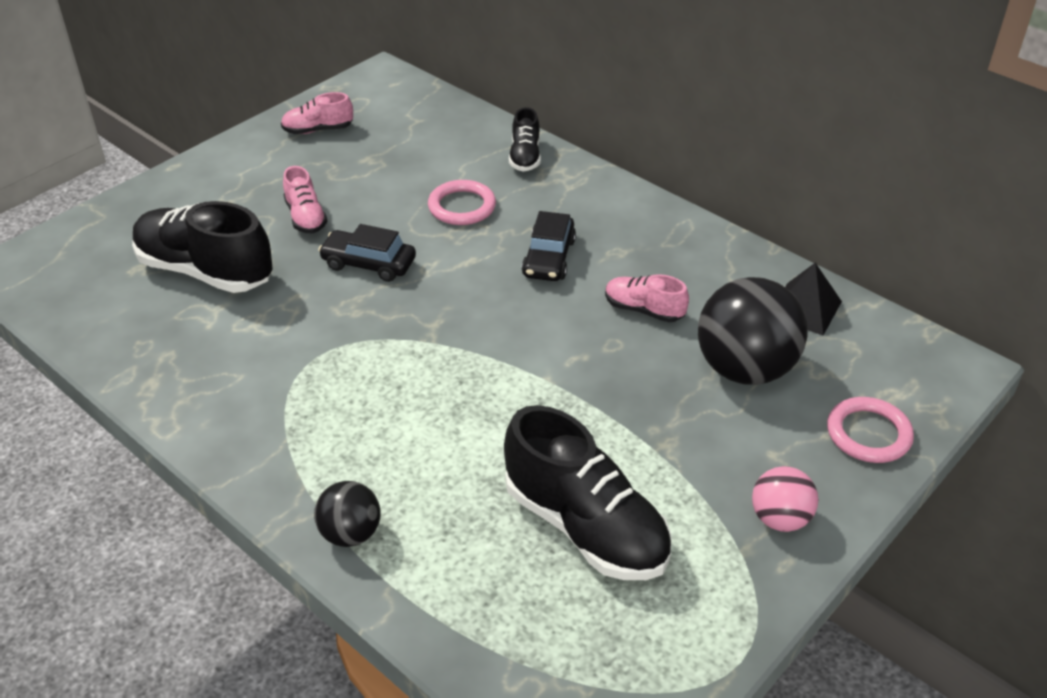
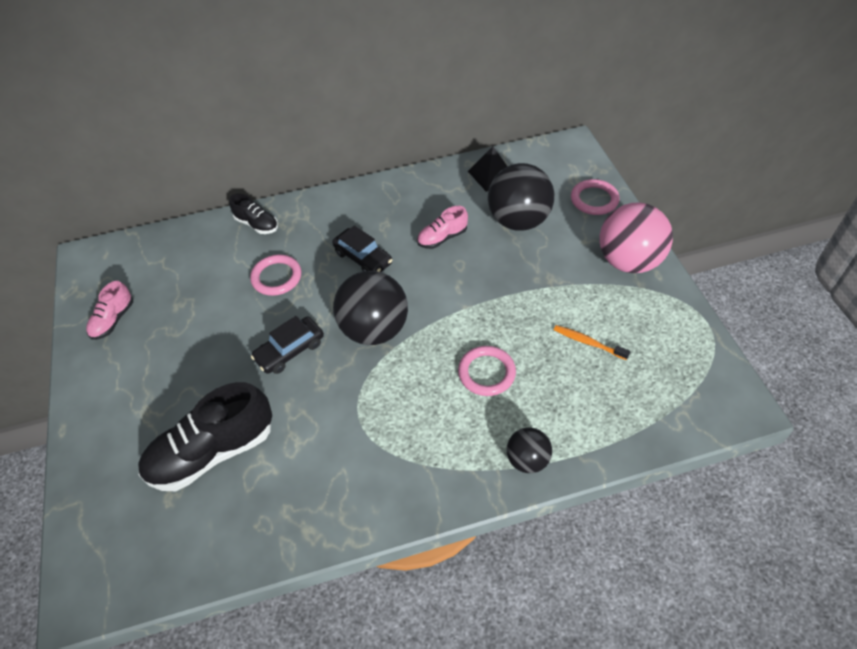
camera: 55 degrees left, 10 degrees up
pink shoe [283,166,327,233] -> none
black shoe [504,405,672,580] -> orange toothbrush [554,325,630,360]
pink ball [752,466,818,532] -> pink ball [600,202,673,273], size x1.87
none -> black ball [333,271,408,345]
none -> pink ring [458,346,516,396]

